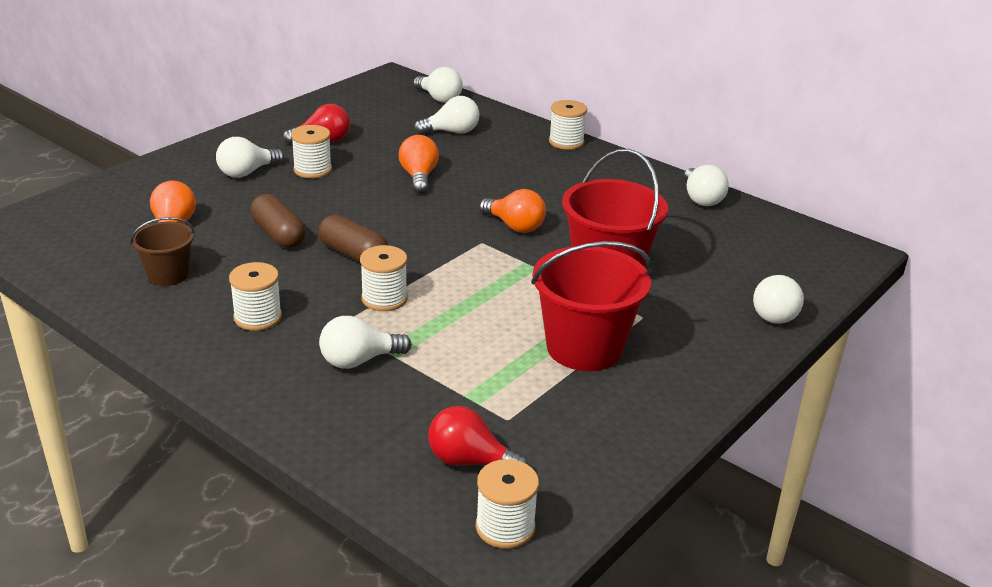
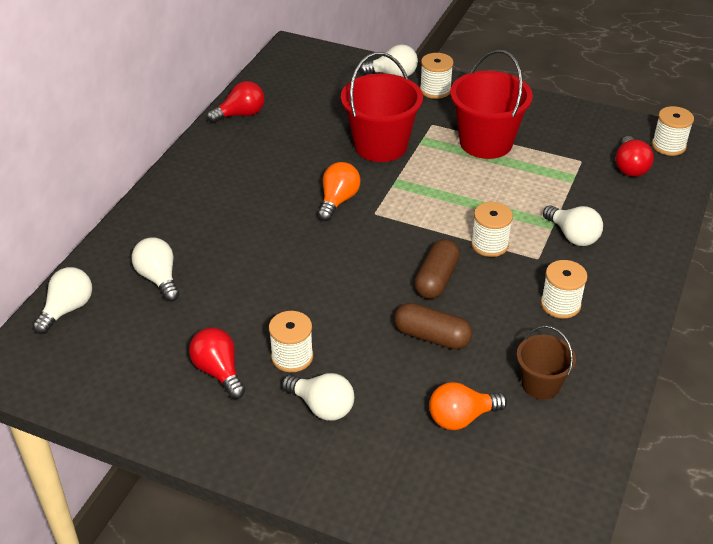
camera: 105 degrees left, 10 degrees up
brown capsule [251,194,306,248] -> brown capsule turned 75 degrees clockwise [394,303,472,349]
orange light bulb [399,135,439,194] -> none
white spool [549,100,587,150] -> white spool moved to [420,53,454,99]
white light bulb [684,165,729,206] -> red light bulb [207,81,265,123]

